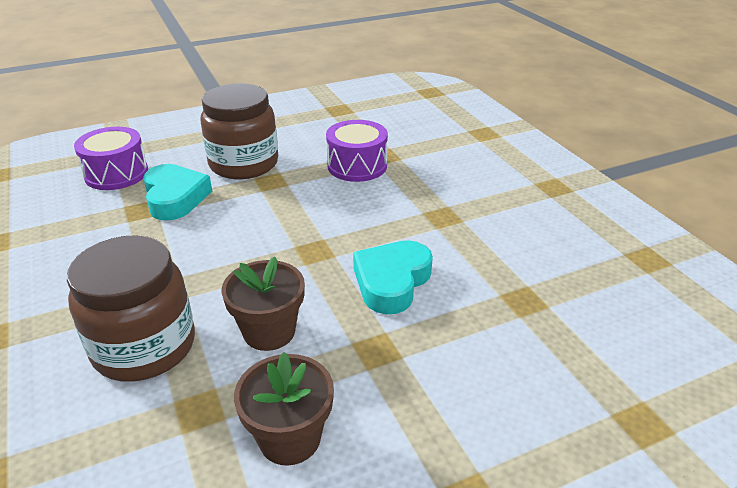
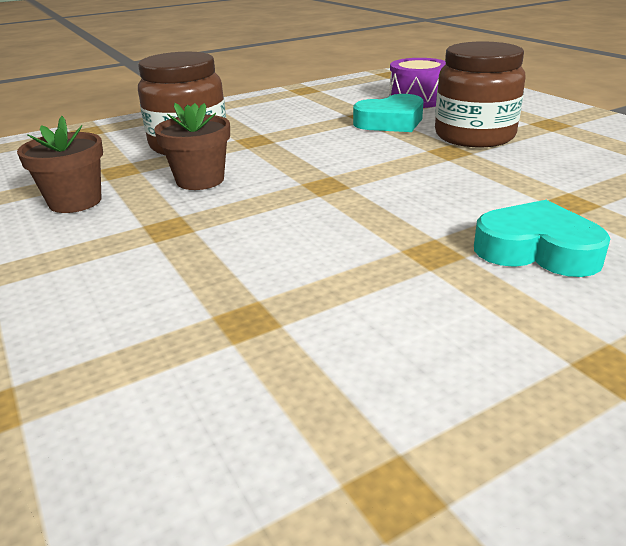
camera: 85 degrees right, 5 degrees down
purple drum [326,120,388,182] -> none
turquoise heart [353,240,433,314] -> turquoise heart moved to [474,200,611,277]

